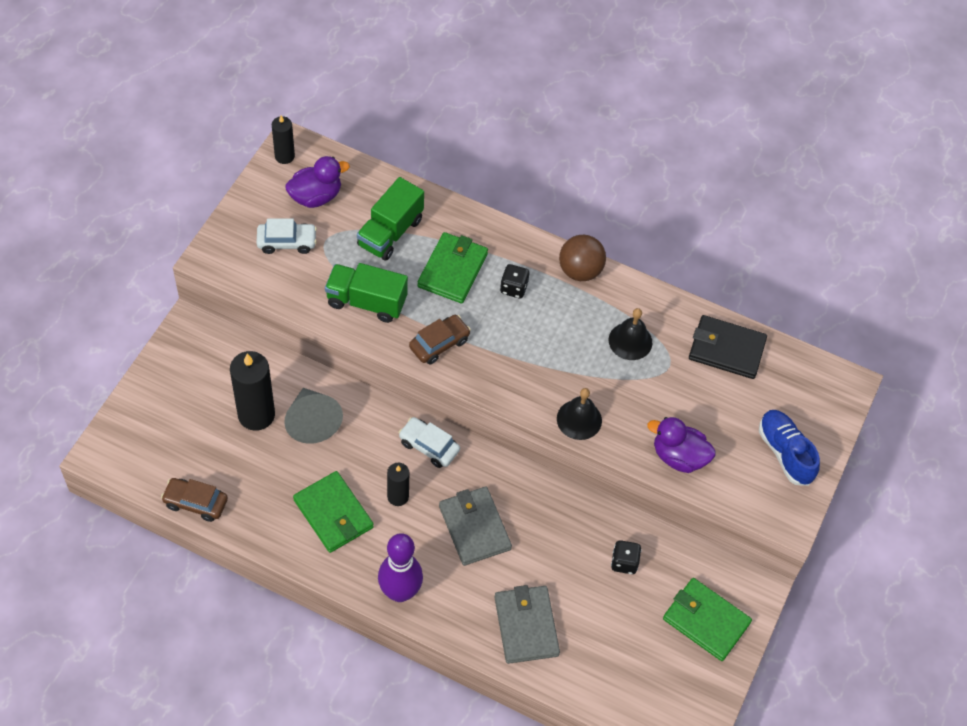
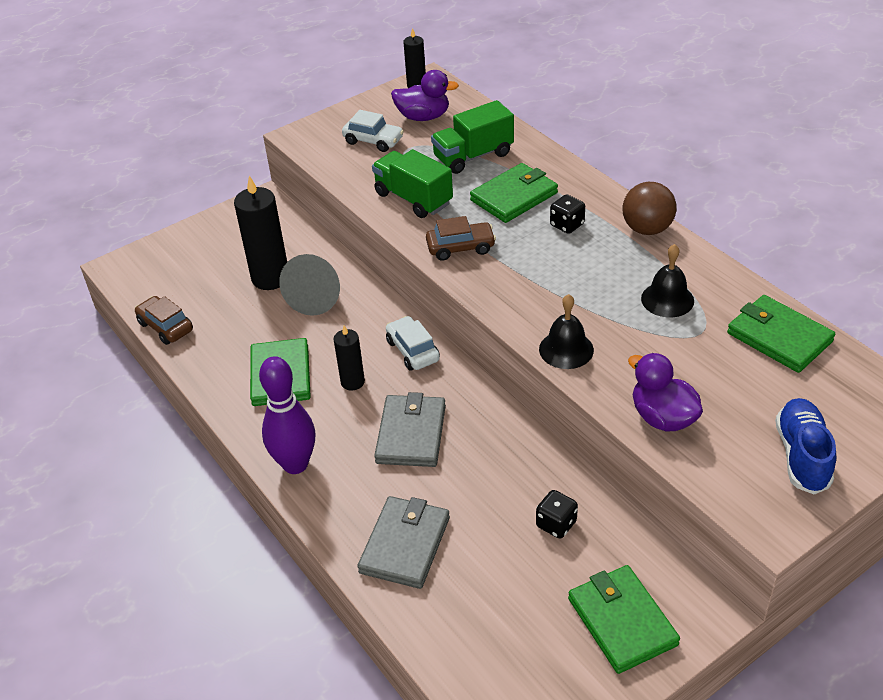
camera: 35 degrees right, 15 degrees down
black wallet [689,315,767,379] -> green wallet [727,295,835,373]

